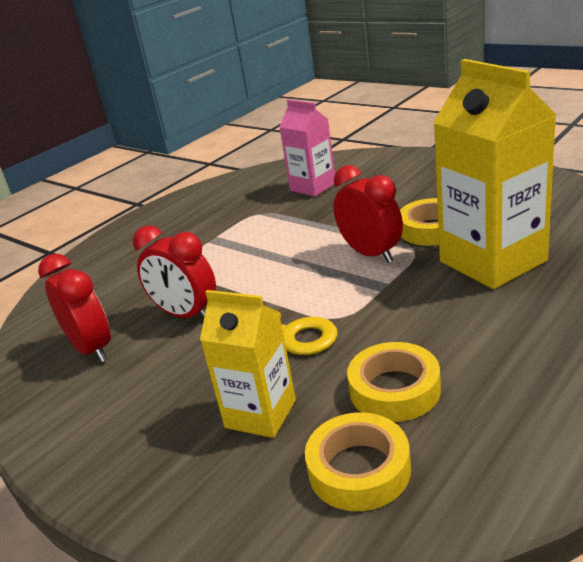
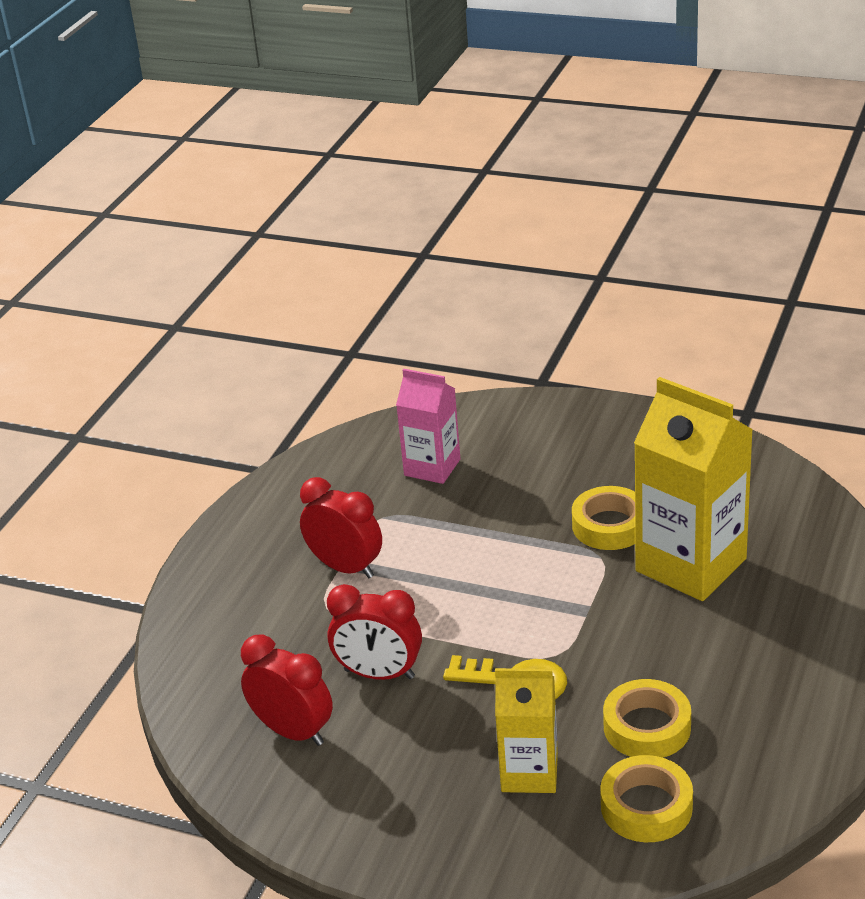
camera: 20 degrees left, 5 degrees up
red clock [334,165,403,263] -> red clock moved to [300,477,382,578]

